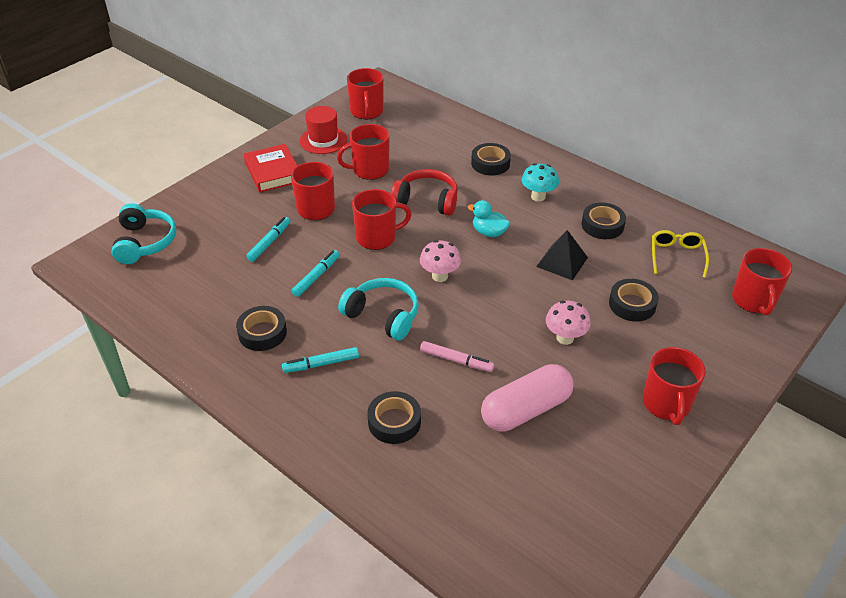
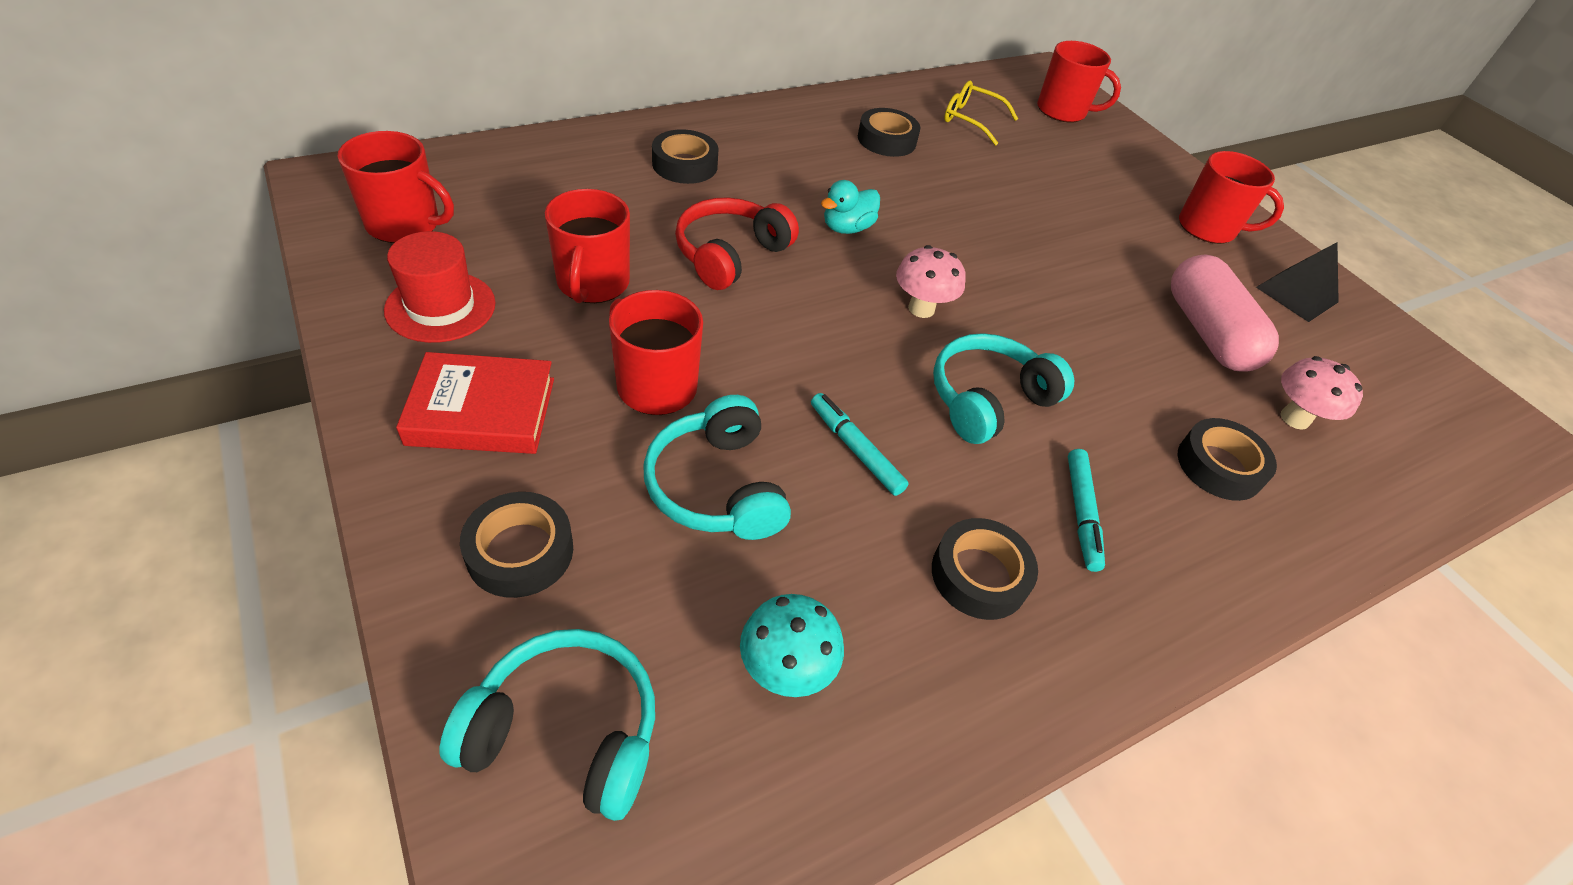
camera: 75 degrees left, 5 degrees up
turquoise marker [246,217,290,262] -> turquoise headphones [643,395,791,540]
red mug [352,189,412,250] -> none
pink marker [420,341,494,372] -> none
turquoise mushroom [522,163,559,202] -> turquoise mushroom moved to [740,594,844,697]
black pyramid [536,230,588,280] -> black pyramid moved to [1256,242,1339,322]
pink mushroom [546,301,591,345] -> pink mushroom moved to [1280,356,1363,430]
black tape [609,279,659,322] -> black tape moved to [460,492,573,598]

